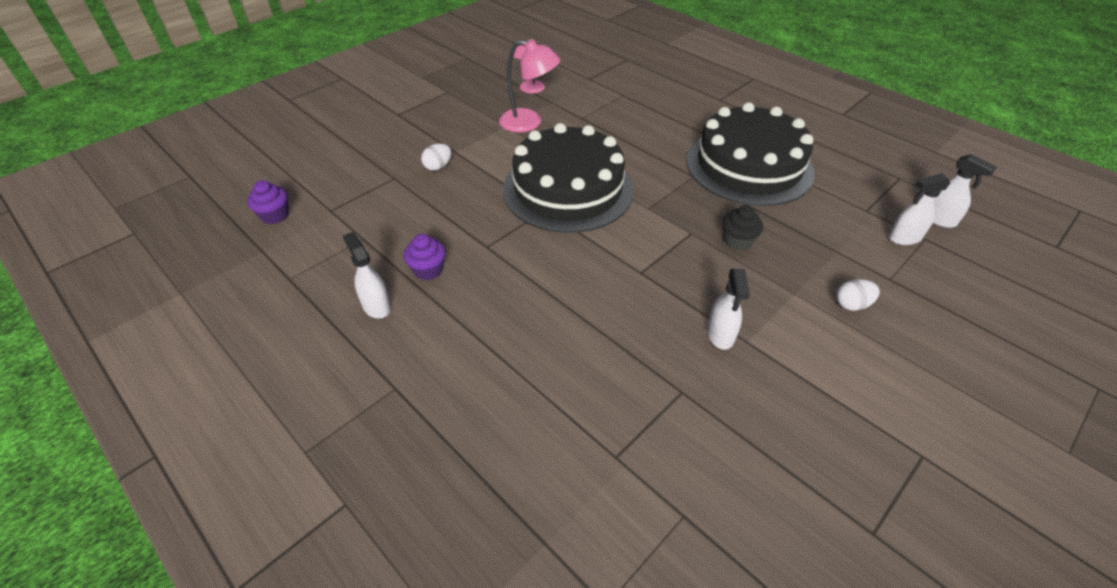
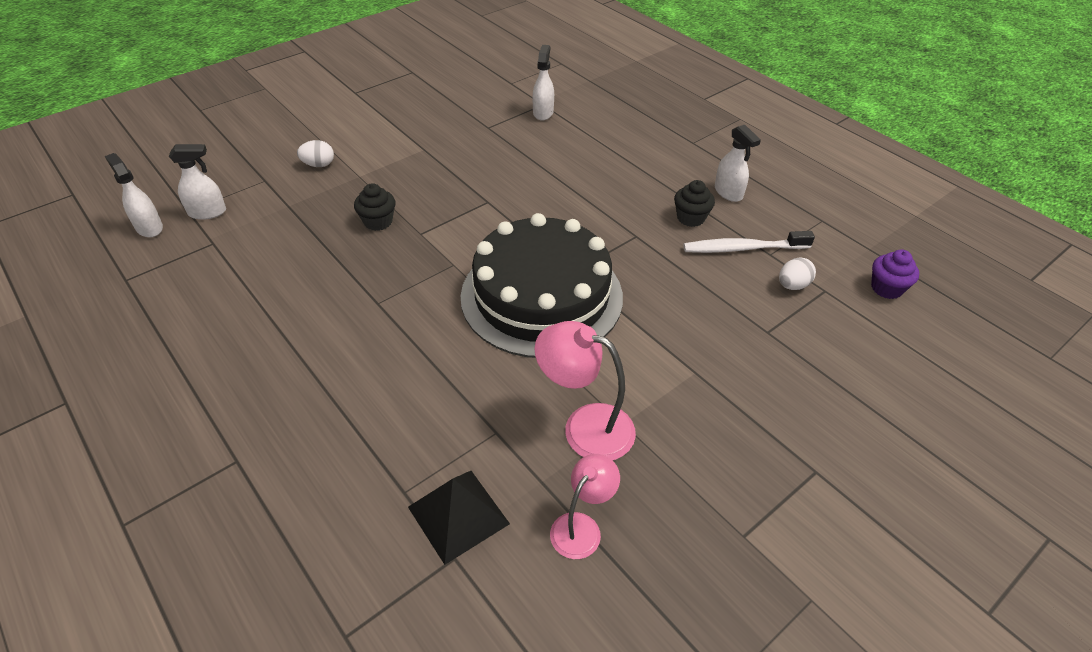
camera: 175 degrees left, 0 degrees up
purple cupcake [403,234,446,280] -> black cupcake [674,180,715,227]
white egg [421,143,452,171] -> white egg moved to [779,257,816,290]
black cake [686,102,815,206] -> none
white spray bottle [707,269,750,350] -> white spray bottle moved to [533,45,554,121]
none -> black pyramid [408,471,510,565]
none -> white toothbrush [683,231,815,253]

